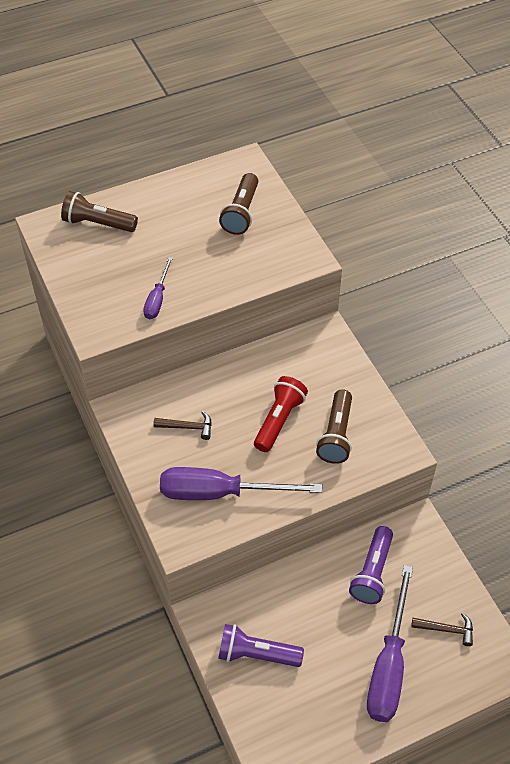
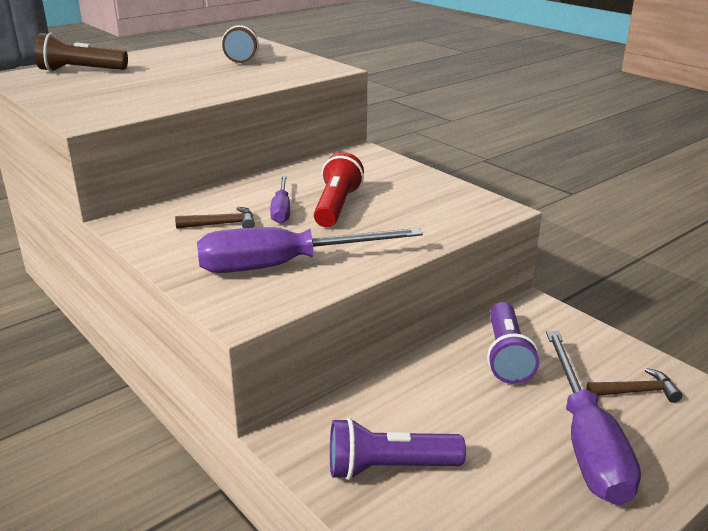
camera: 15 degrees left, 25 degrees down
purple screwdriver [143,257,173,319] -> purple screwdriver moved to [270,175,290,224]
brown flashlight [316,389,352,464] -> none

